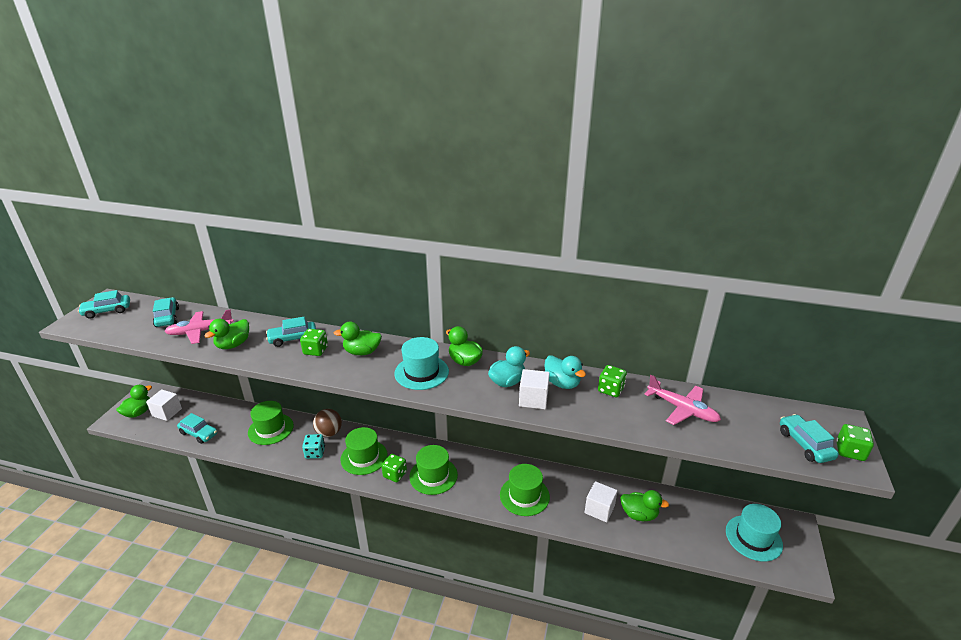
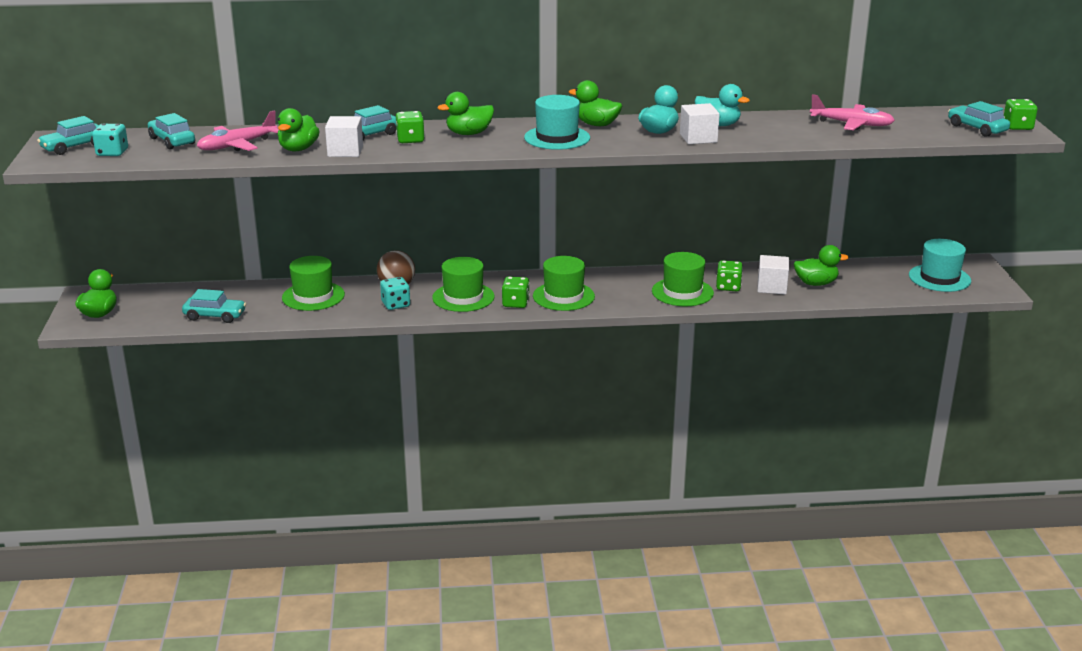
camera: 20 degrees left, 5 degrees down
white cube [146,389,182,421] -> white cube moved to [325,116,363,157]
green dice [598,365,627,397] -> green dice moved to [716,260,743,291]
none -> turquoise dice [92,124,128,156]

